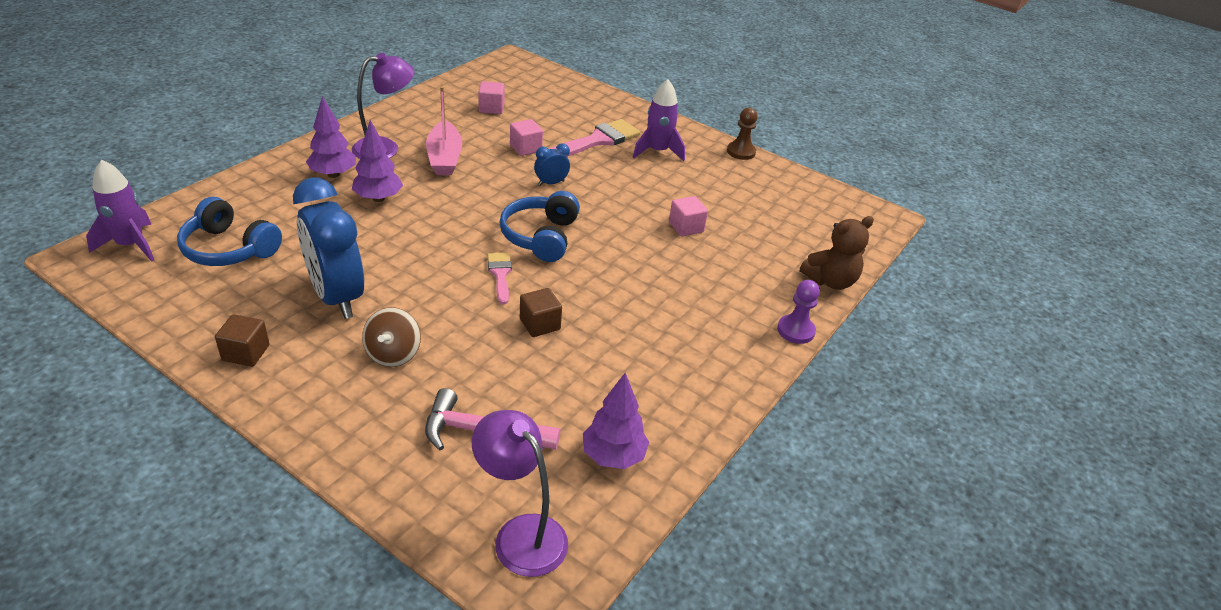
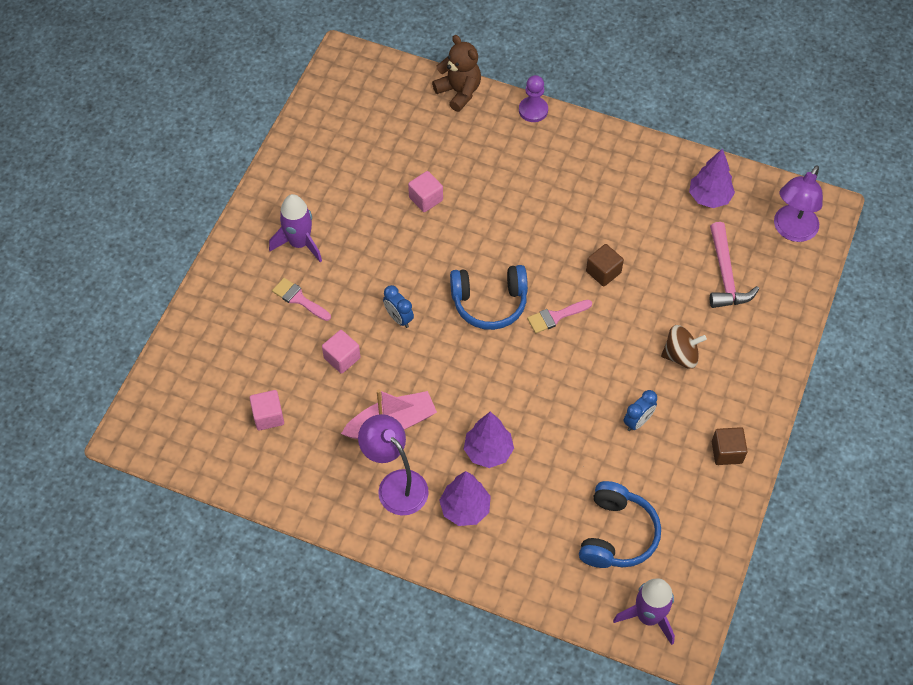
camera: 100 degrees left, 20 degrees up
blue clock [293,178,364,319] -> blue clock [624,390,657,431], size x0.44
pink brush [550,119,640,157] -> pink brush [272,278,331,321], size x0.58
brown pawn [727,108,758,160] -> none

